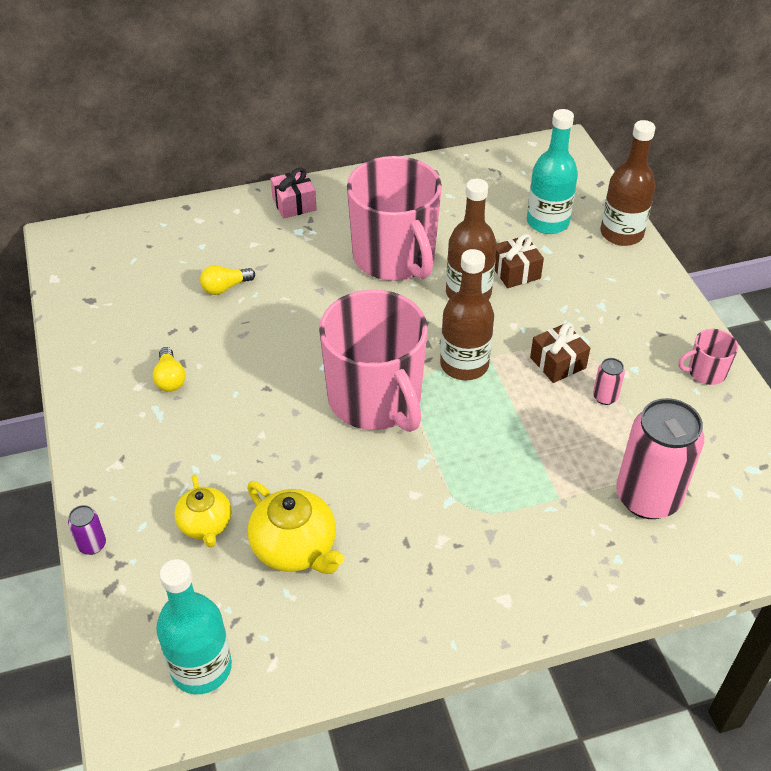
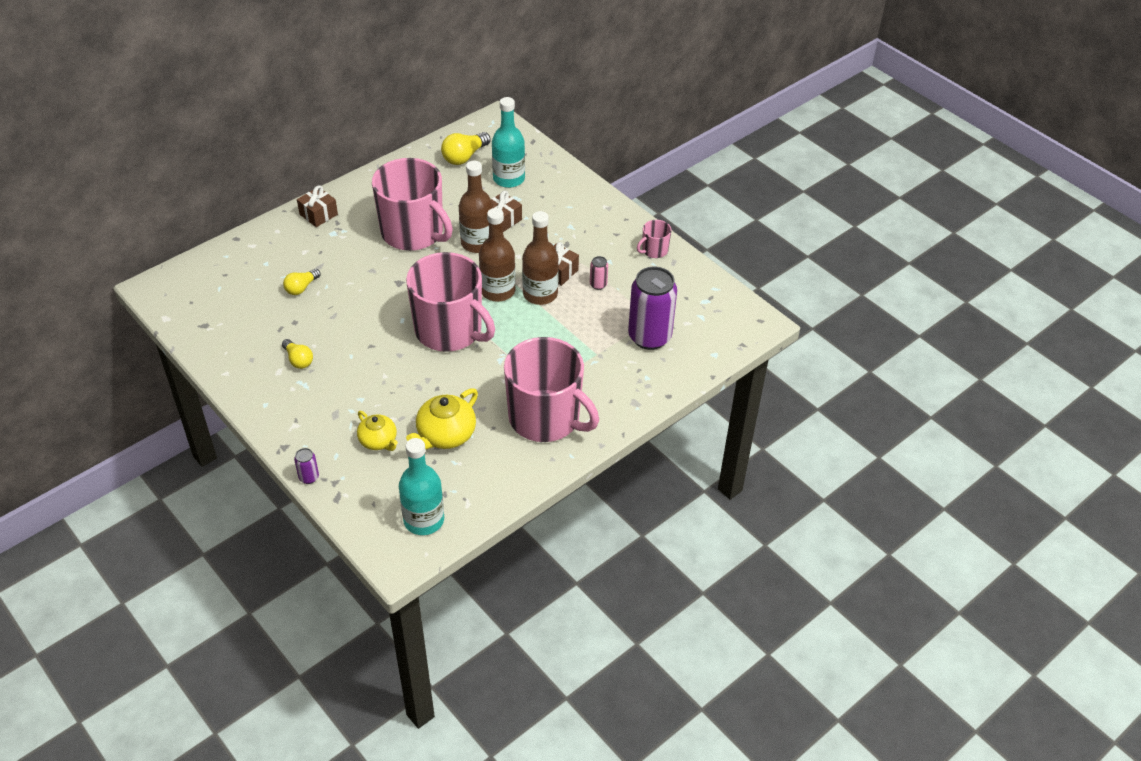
camera: 25 degrees left, 0 degrees up
yellow teapot [247,481,344,574] -> yellow teapot turned 105 degrees clockwise [406,388,478,450]
pink gift [271,167,317,219] -> brown gift [297,186,338,227]
brown bottle [600,120,656,246] -> brown bottle moved to [522,211,559,305]
pink can [616,398,704,519] -> purple can [628,267,677,350]
none -> yellow light bulb [441,132,491,165]
none -> pink mug [504,337,599,442]

